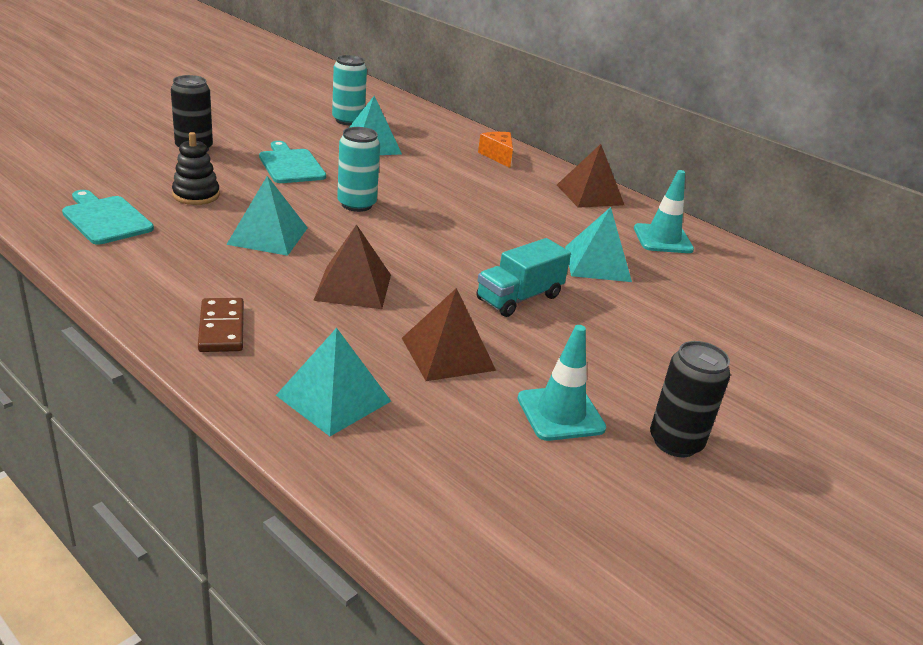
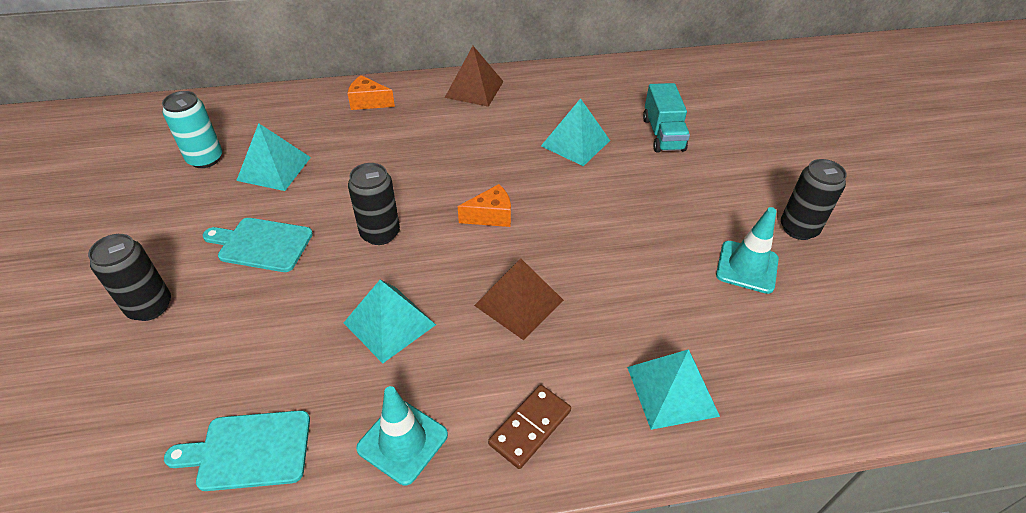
camera: 50 degrees left, 15 degrees up
black stacking toy [172,132,220,205] -> none
brown domino [198,298,244,352] -> brown domino turned 75 degrees counterclockwise [488,385,571,469]
turquoise can [337,127,380,212] -> black can [348,163,400,245]
brown pyramid [402,288,496,381] -> none
turquoise truck [476,238,571,317] -> turquoise truck moved to [643,83,690,152]
turquoise traffic cone [634,170,694,253] -> turquoise traffic cone moved to [356,386,448,485]
none -> orange cheese [458,184,511,227]

